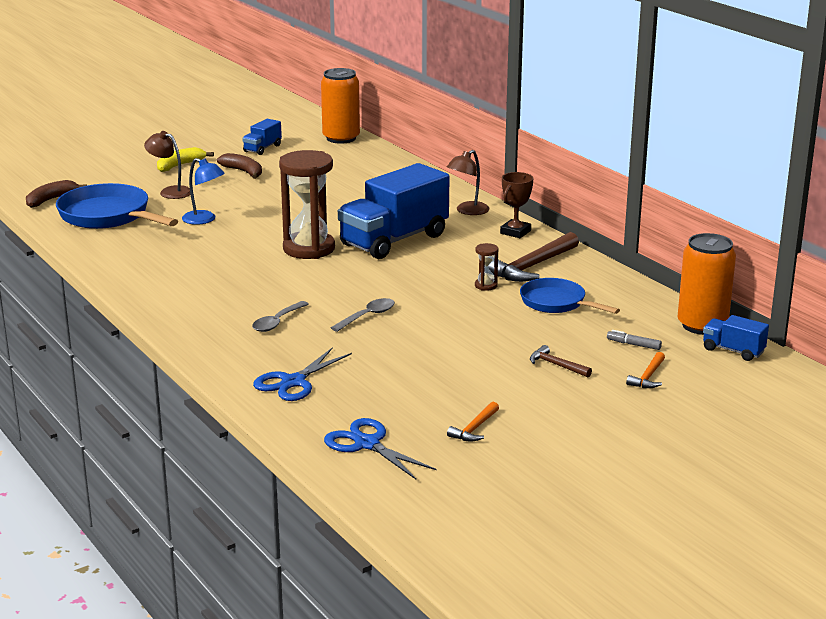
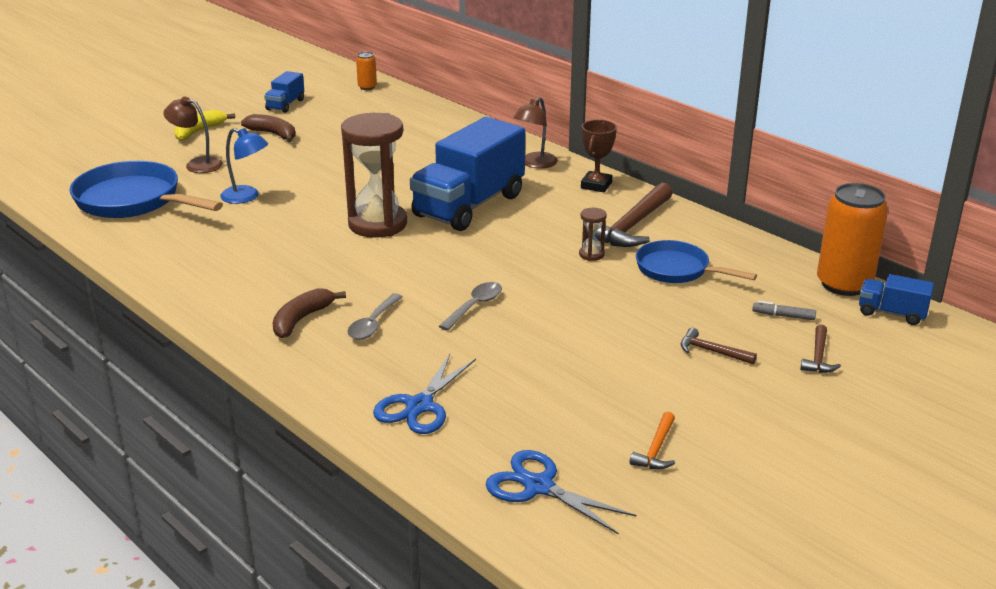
camera: 10 degrees left, 5 degrees up
brown banana [26,180,87,208] -> brown banana moved to [272,288,346,338]
orange can [321,68,360,144] -> orange can [356,52,377,90], size x0.47
orange hammer [626,352,665,388] -> brown hammer [800,325,841,373]

